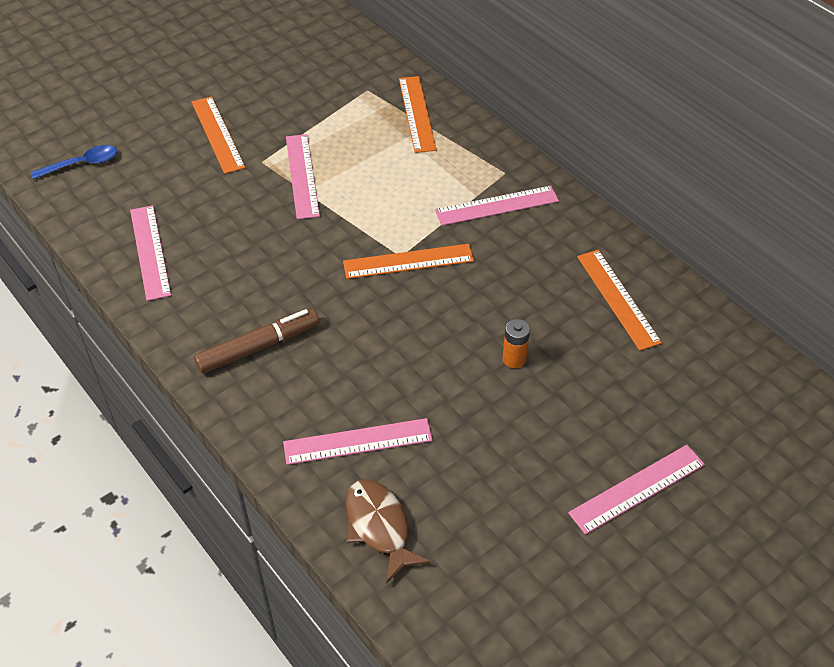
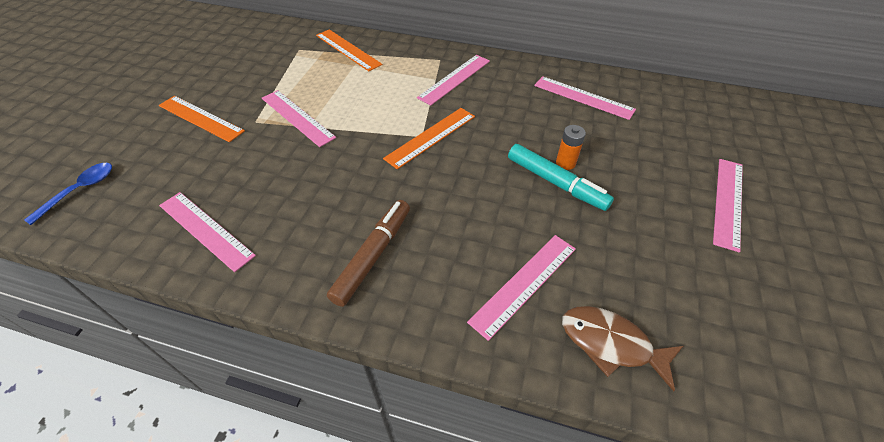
camera: 35 degrees left, 0 degrees up
orange ruler [577,250,662,351] -> pink ruler [534,76,636,120]
none -> turquoise marker [508,144,614,211]

